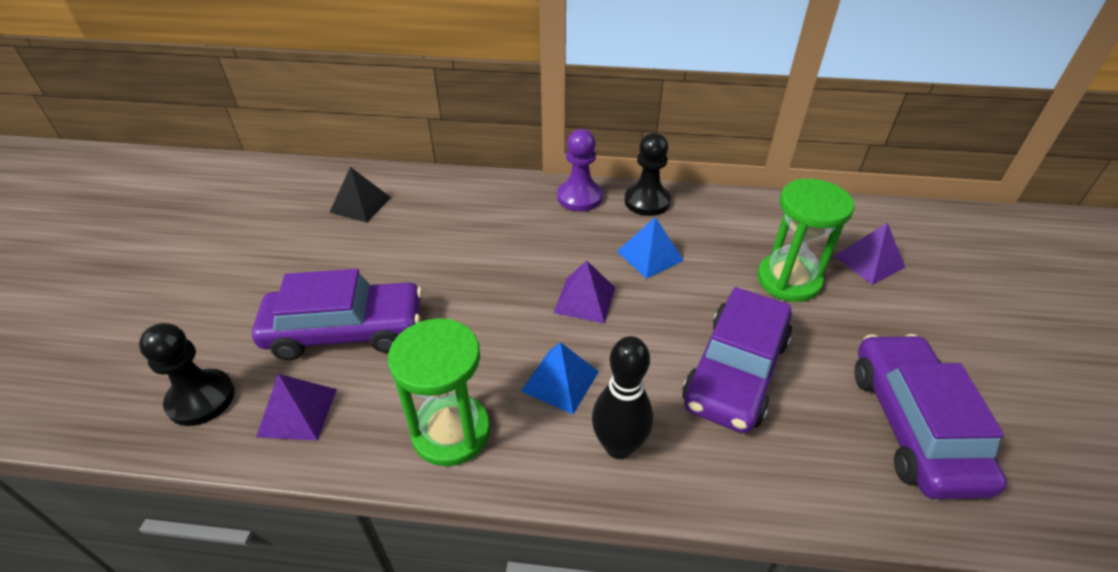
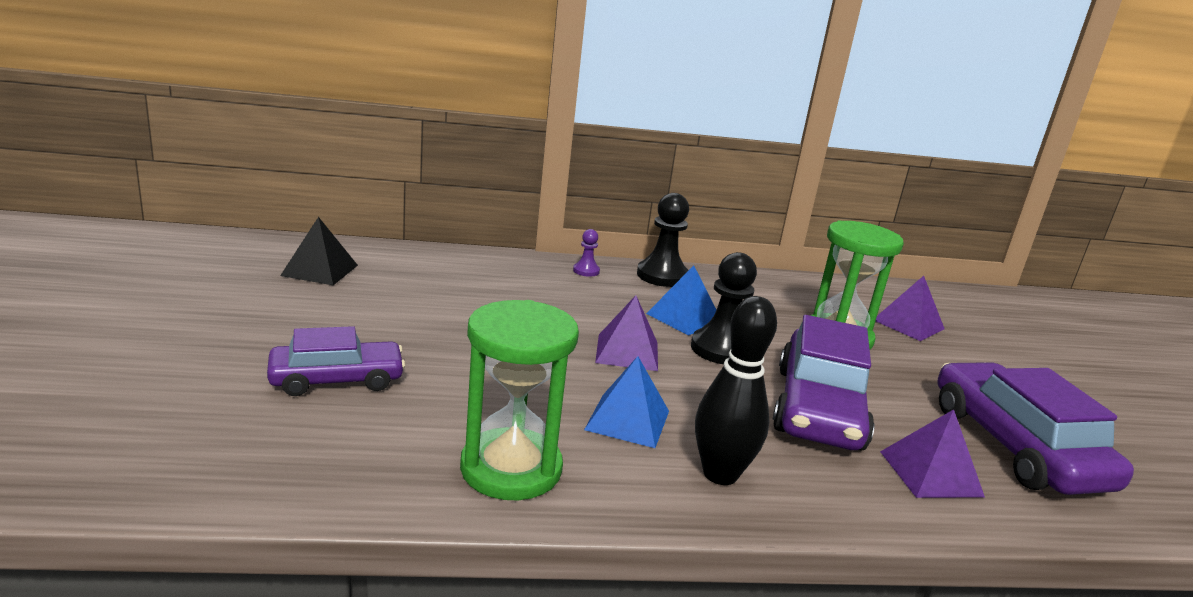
camera: 15 degrees left, 20 degrees down
black pawn [139,323,235,426] -> black pawn moved to [691,252,757,364]
purple car [252,269,422,360] -> purple car [267,326,405,396], size x0.62
purple pyramid [256,374,337,440] -> purple pyramid moved to [880,409,985,498]
purple pawn [557,129,603,212] -> purple pawn [573,229,600,277], size x0.51

